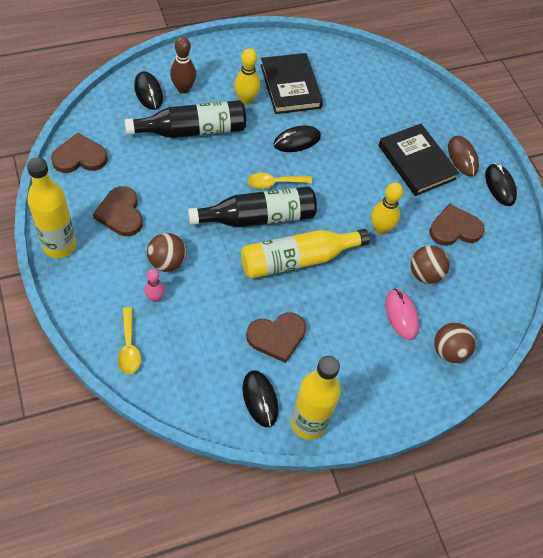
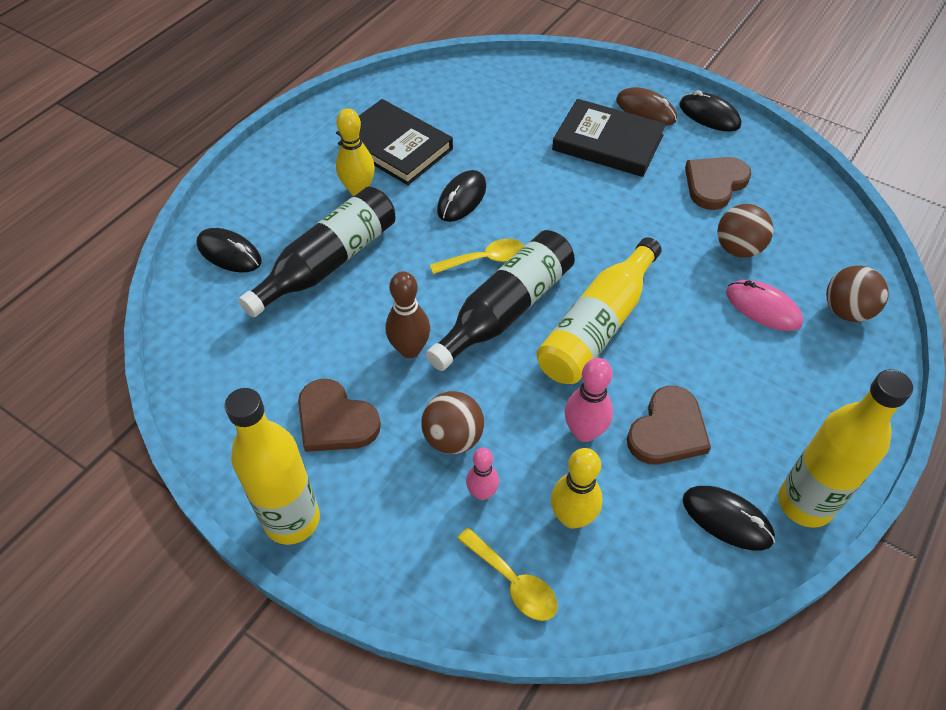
camera: 30 degrees left, 5 degrees down
brown heart [51,133,108,173] -> none
brown bowling pin [170,37,196,94] -> brown bowling pin moved to [386,271,430,358]
yellow spoon [247,173,312,189] -> yellow spoon turned 150 degrees counterclockwise [430,239,524,274]
yellow bowling pin [371,182,403,234] -> yellow bowling pin moved to [551,448,603,529]
none -> pink bowling pin [565,358,613,442]

